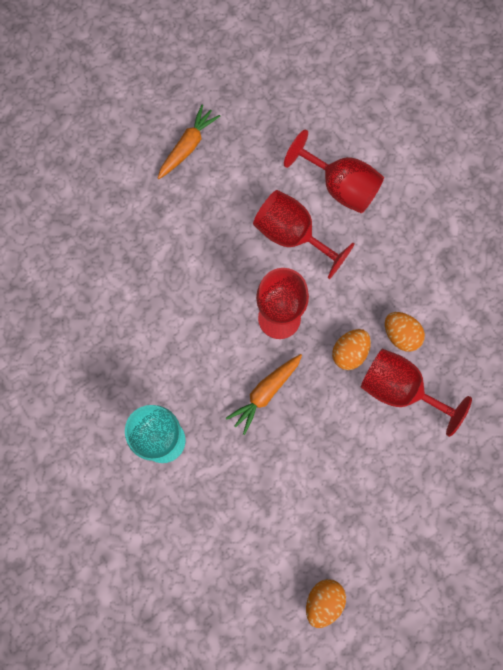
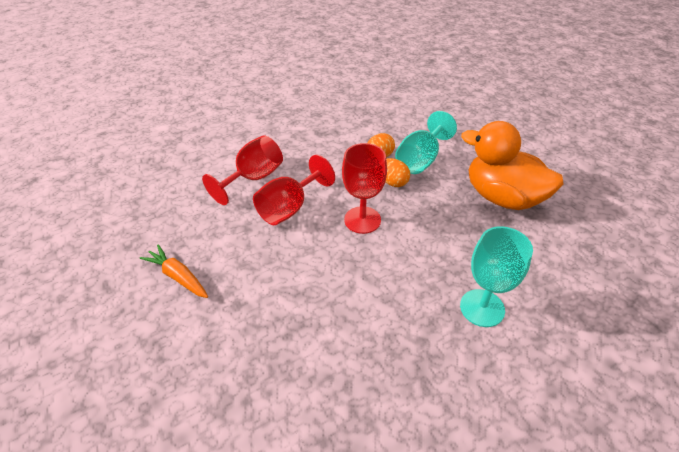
camera: 85 degrees left, 30 degrees down
orange carrot [226,354,302,435] -> none
orange egg [306,579,346,628] -> none
red goblet [361,349,472,437] -> turquoise goblet [395,111,457,174]
none -> orange duck [461,121,563,210]

